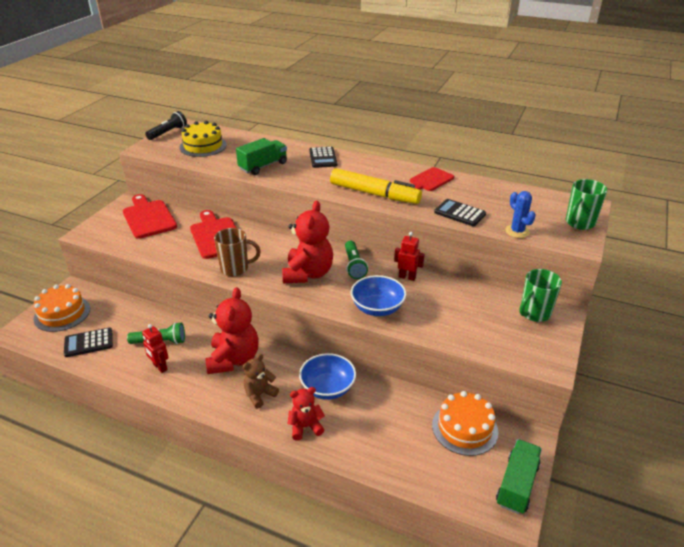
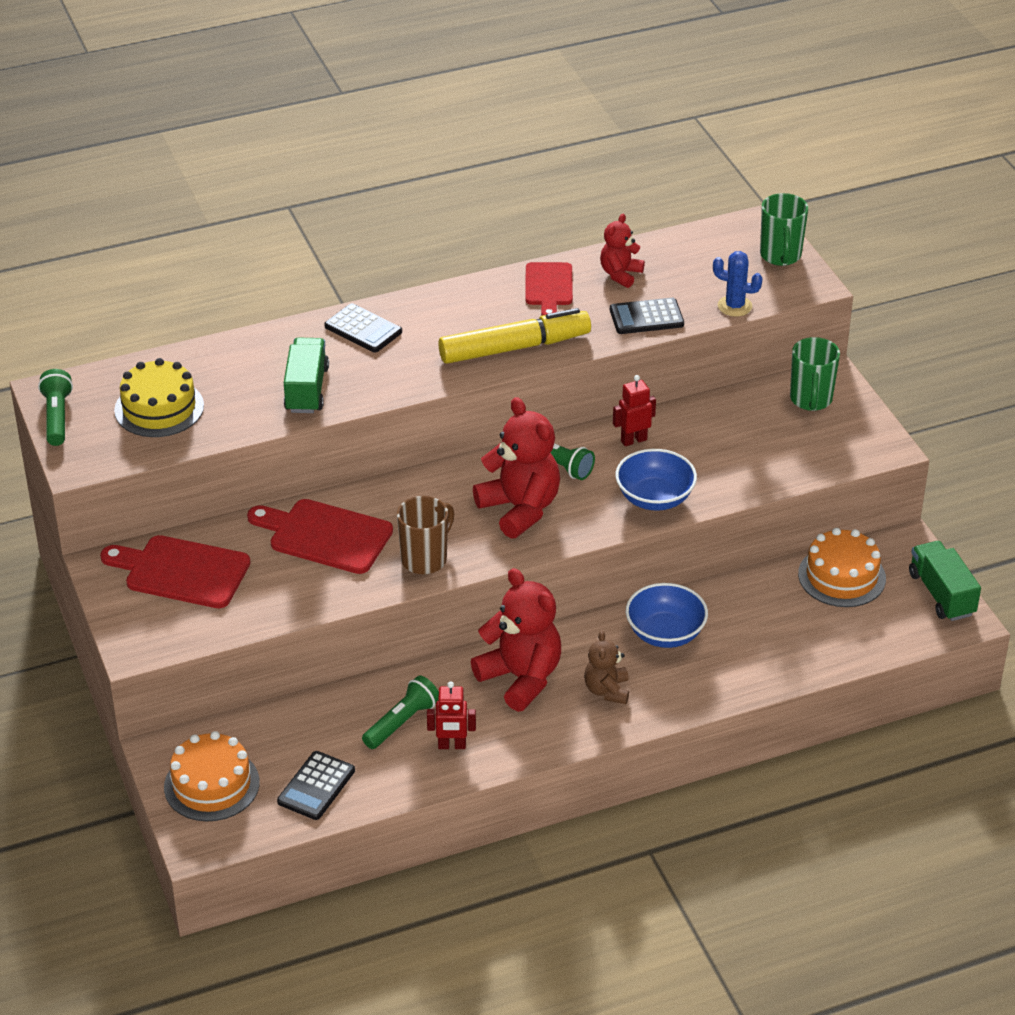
camera: 45 degrees left, 5 degrees up
black flashlight [145,111,187,140] -> green flashlight [38,369,73,446]
red teddy bear [288,387,325,440] -> red teddy bear moved to [600,214,645,288]

